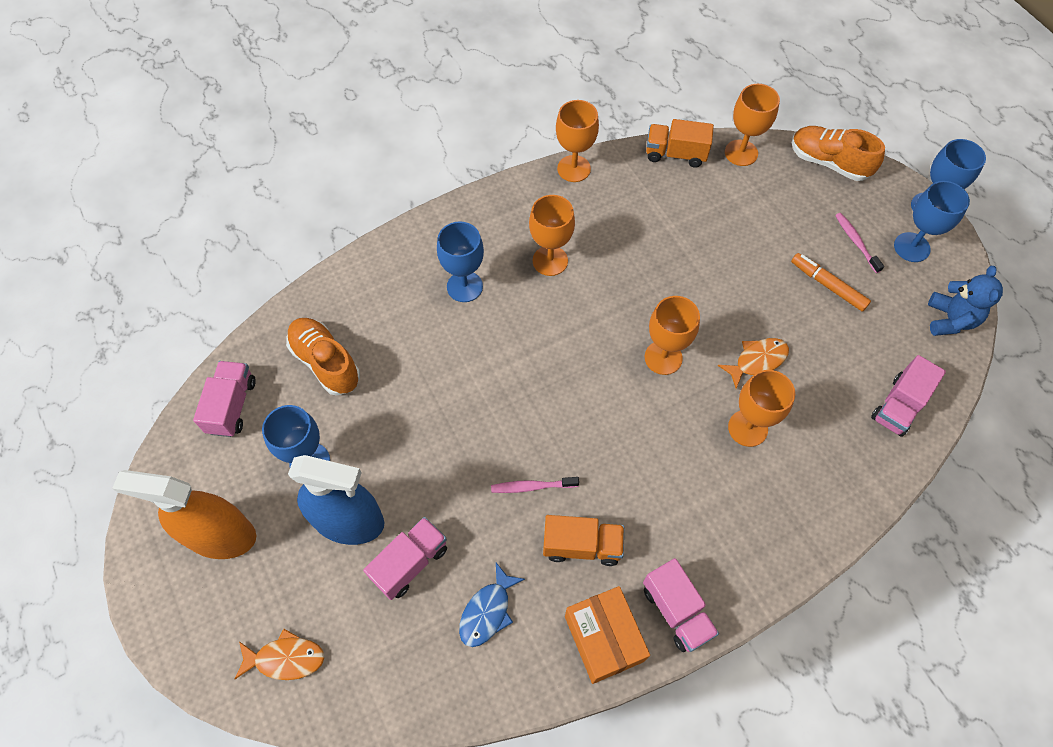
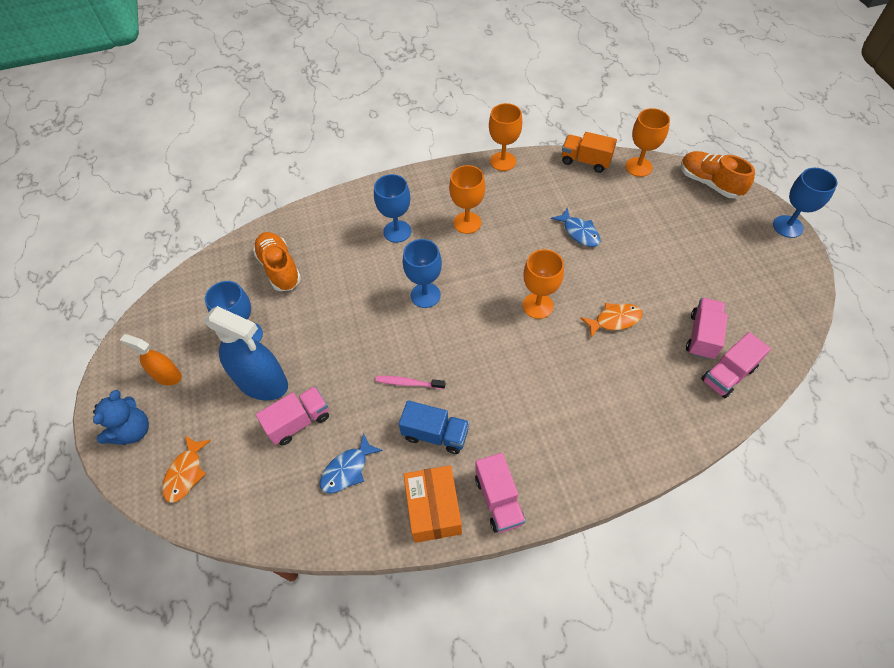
camera: 15 degrees right, 5 degrees down
orange spray bottle [112,470,256,559] -> orange spray bottle [120,334,182,385], size x0.56
pink truck [193,361,256,437] -> pink truck moved to [686,298,728,360]
orange fish [235,629,324,680] -> orange fish turned 90 degrees clockwise [162,436,211,503]
orange truck [543,515,624,566] -> blue truck [399,400,469,454]
orange goblet [728,370,795,447] -> none
orange marker [791,253,871,312] -> none
pink toothbrush [835,213,884,273] -> none
blue goblet [894,181,970,262] -> blue goblet moved to [403,239,442,308]
blue teddy bear [928,266,1003,336] -> blue teddy bear moved to [93,390,149,445]
none -> blue fish [551,207,601,247]

